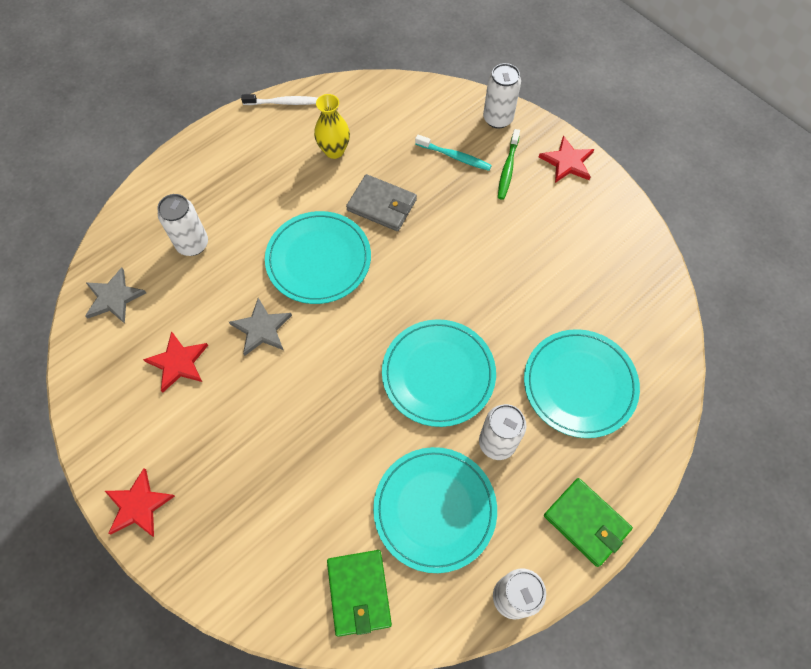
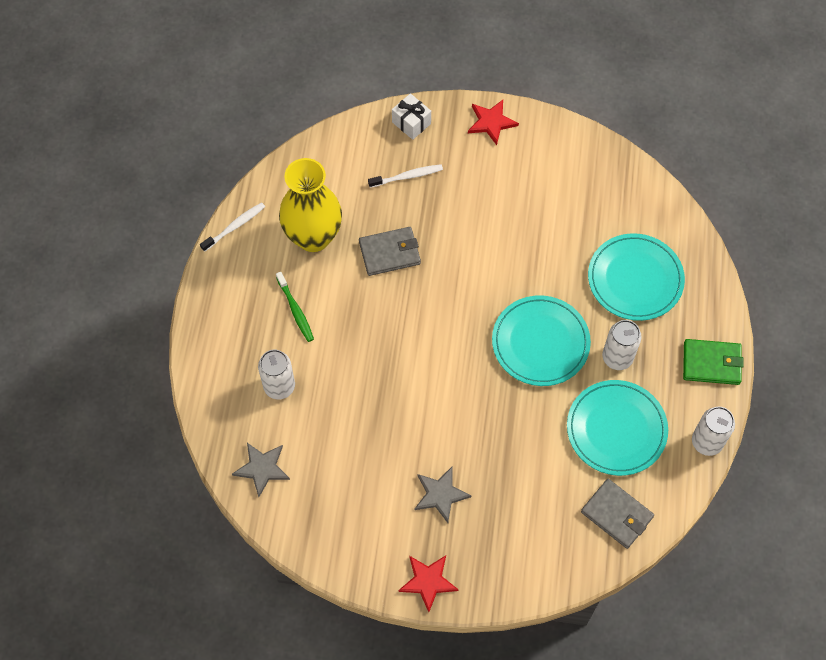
camera: 40 degrees left, 0 degrees up
red star [143,331,208,392] -> none
grey star [229,298,292,356] -> grey star moved to [415,467,472,523]
turquoise plate [265,211,371,304] -> none
yellow vase [314,94,350,159] -> yellow vase [279,158,342,252], size x1.83
green wallet [327,550,392,637] -> grey wallet [581,479,654,549]
turquoise toothbrush [415,134,492,171] -> white toothbrush [368,164,443,188]
white can [483,63,521,129] -> white gift [392,93,431,140]
green toothbrush [498,129,520,200] -> green toothbrush moved to [276,272,314,342]

